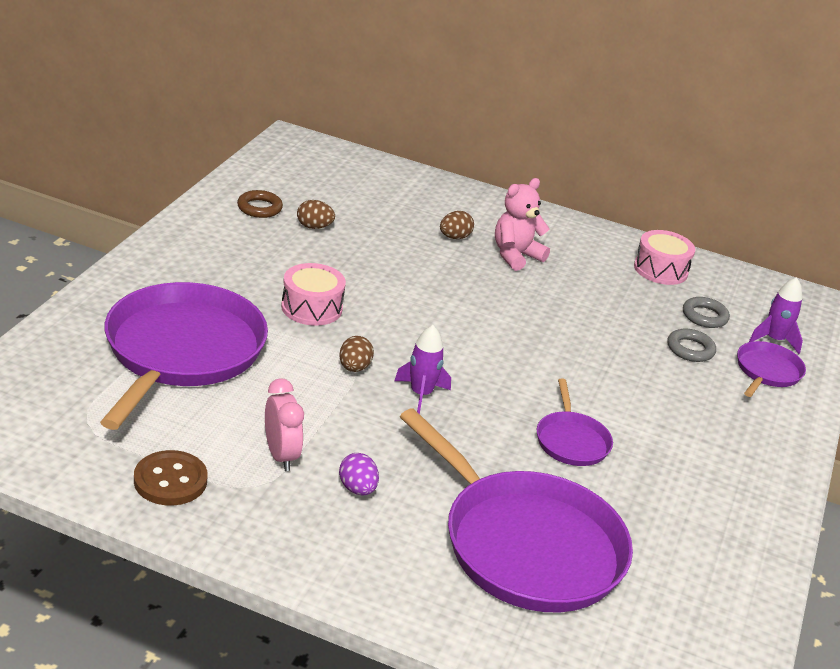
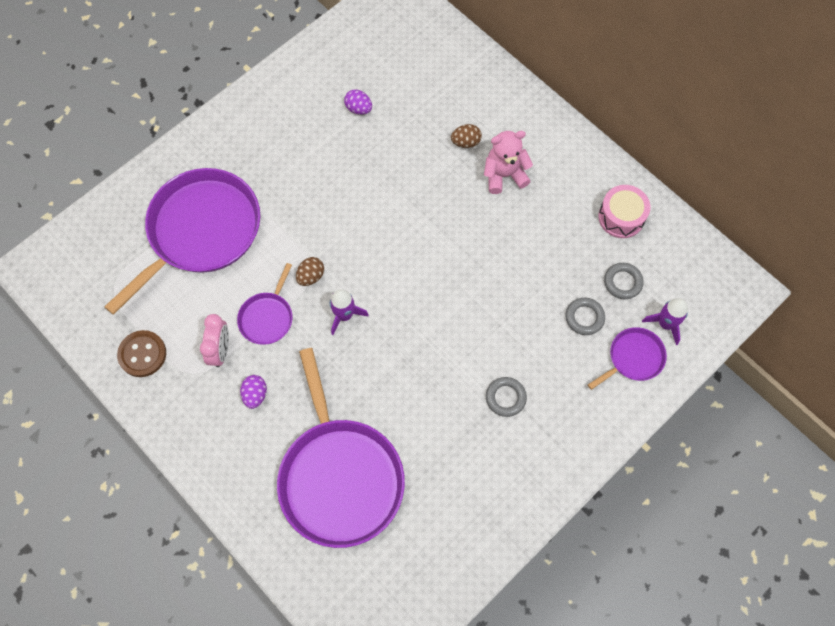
camera: 30 degrees right, 35 degrees up
brown ring [237,190,283,218] -> none
pink drum [281,263,346,326] -> none
brown egg [297,200,335,229] -> purple egg [344,89,372,115]
purple pan [537,379,613,466] -> purple pan moved to [237,263,293,345]
none -> grey ring [486,377,527,417]

